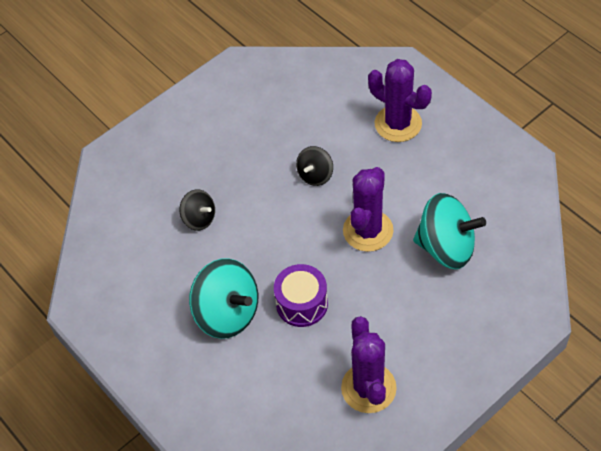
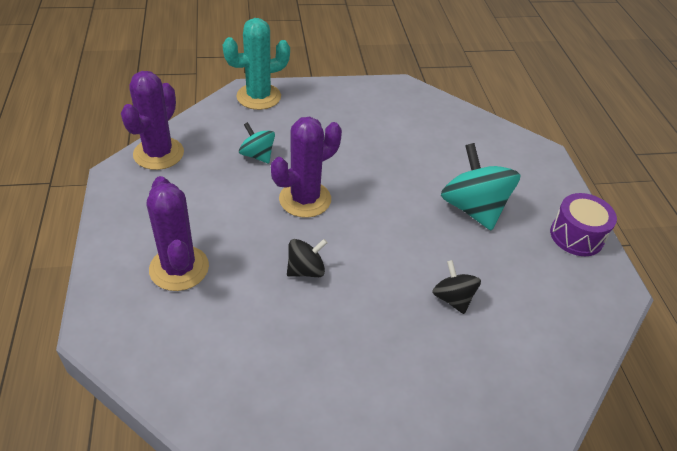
camera: 155 degrees left, 10 degrees down
purple drum [274,264,328,327] -> purple drum moved to [550,193,617,256]
purple cactus [341,316,397,413] -> purple cactus moved to [121,71,184,170]
turquoise spinning top [413,193,486,269] -> turquoise spinning top [239,122,275,164], size x0.55
none -> turquoise cactus [223,18,290,110]

